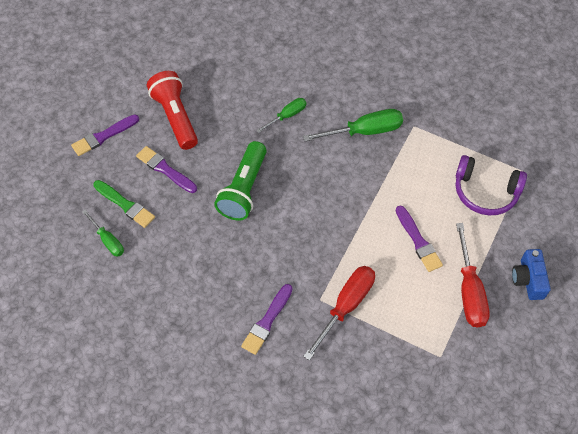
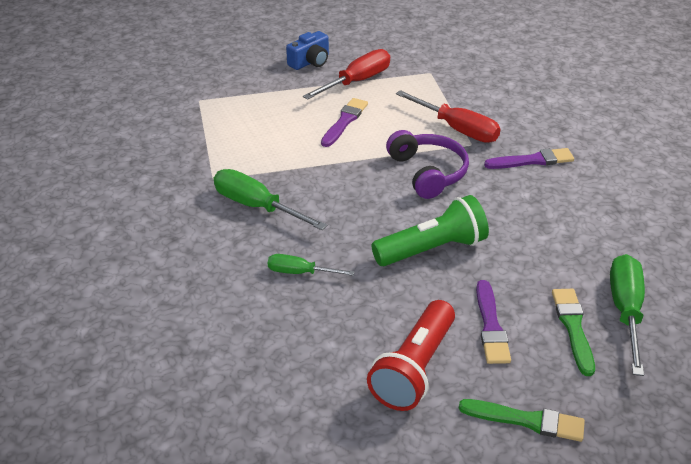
camera: 130 degrees left, 20 degrees down
purple brush [71,114,139,156] -> green brush [459,399,585,442]
green screwdriver [82,210,124,256] -> green screwdriver [610,254,645,376], size x1.68
red screwdriver [303,266,375,361] -> red screwdriver turned 135 degrees counterclockwise [396,90,501,143]
purple headphones [455,155,527,215] -> purple headphones moved to [386,130,469,199]

